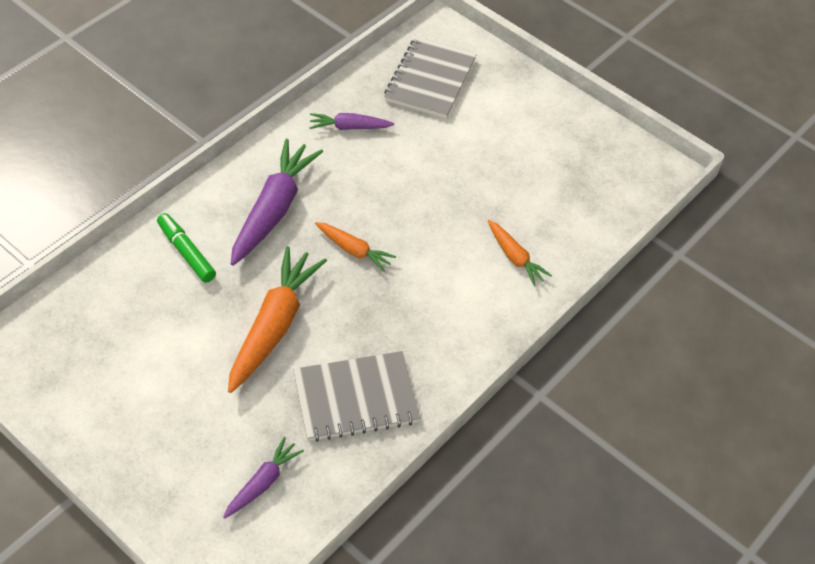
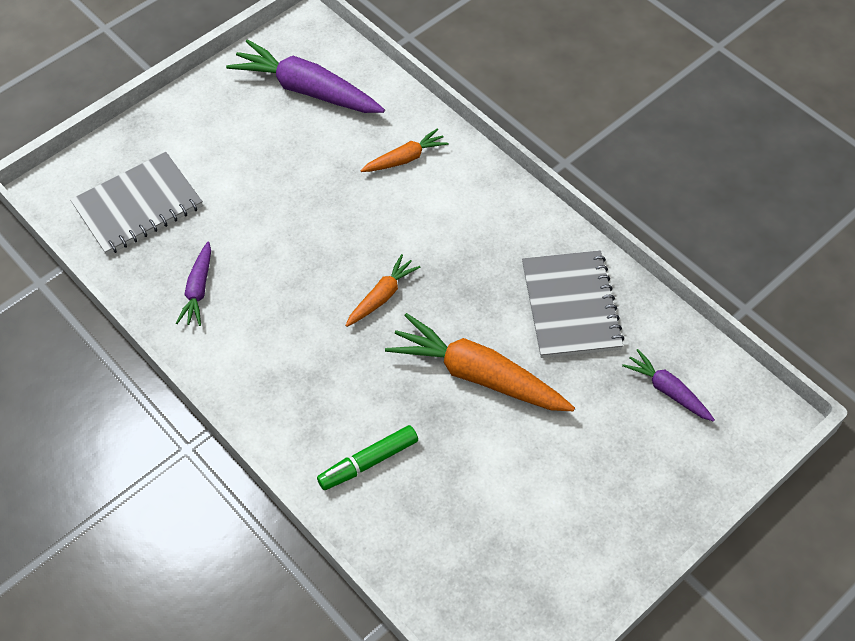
camera: 80 degrees left, 5 degrees up
purple carrot [231,139,323,266] -> purple carrot moved to [226,39,385,113]
grey notebook [384,37,477,119] -> grey notebook turned 60 degrees counterclockwise [70,152,203,255]

